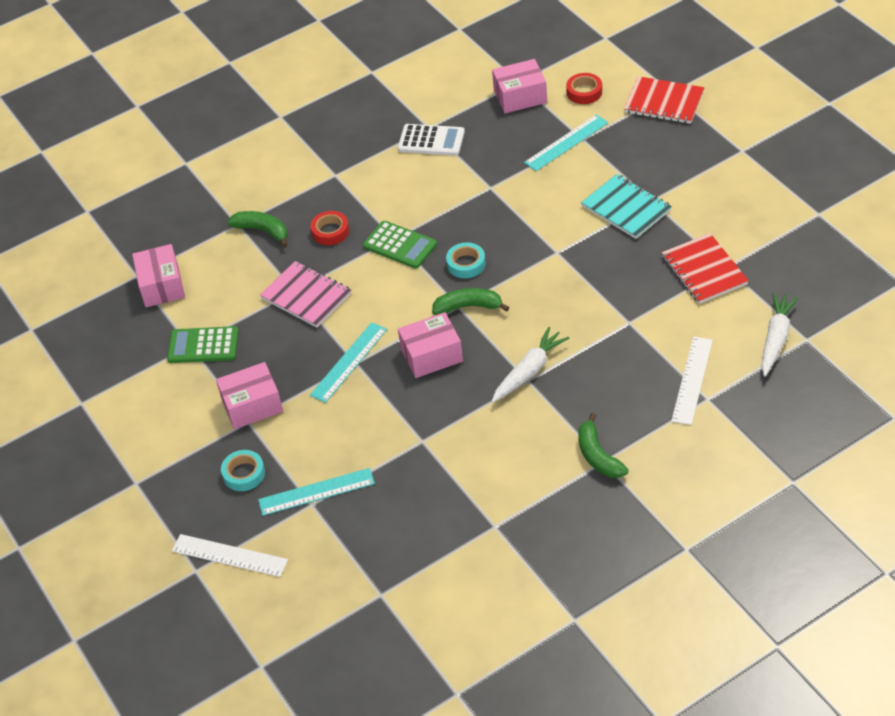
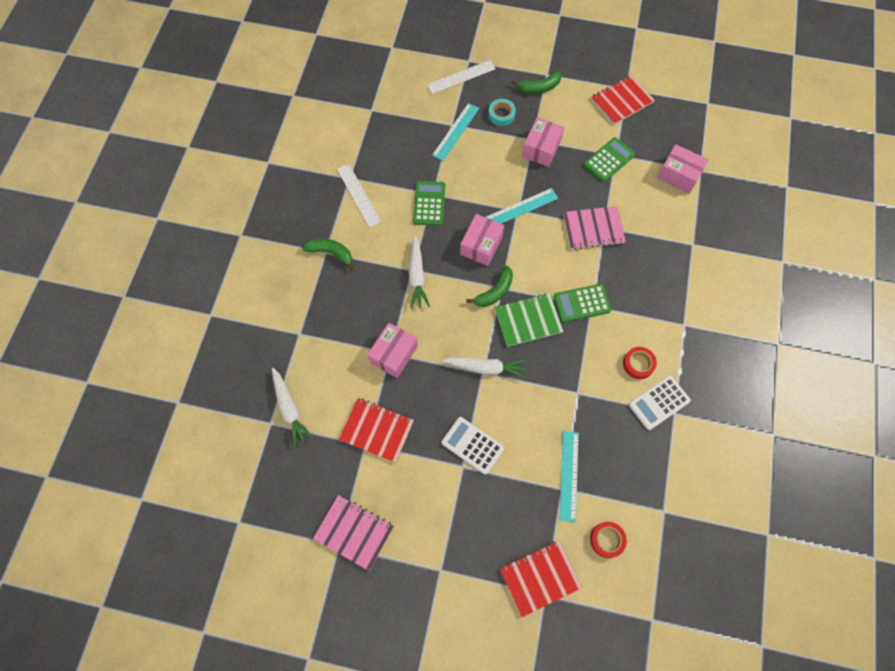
camera: 130 degrees right, 20 degrees up
green banana [227,211,288,247] -> green banana moved to [511,71,562,94]
red tape [310,211,349,245] -> red tape moved to [623,347,657,379]
turquoise ruler [310,322,387,403] -> turquoise ruler turned 75 degrees clockwise [485,188,558,224]
turquoise tape [446,242,486,278] -> green notebook [495,293,563,347]
pink box [492,59,547,113] -> pink box moved to [367,323,418,378]
turquoise notebook [581,174,672,239] -> white calculator [441,417,505,475]
white ruler [671,337,713,425] -> white ruler moved to [337,164,382,228]
none -> pink notebook [313,495,394,571]
none -> green calculator [413,181,445,226]
none -> white carrot [442,357,527,379]
none -> red notebook [591,75,655,125]

